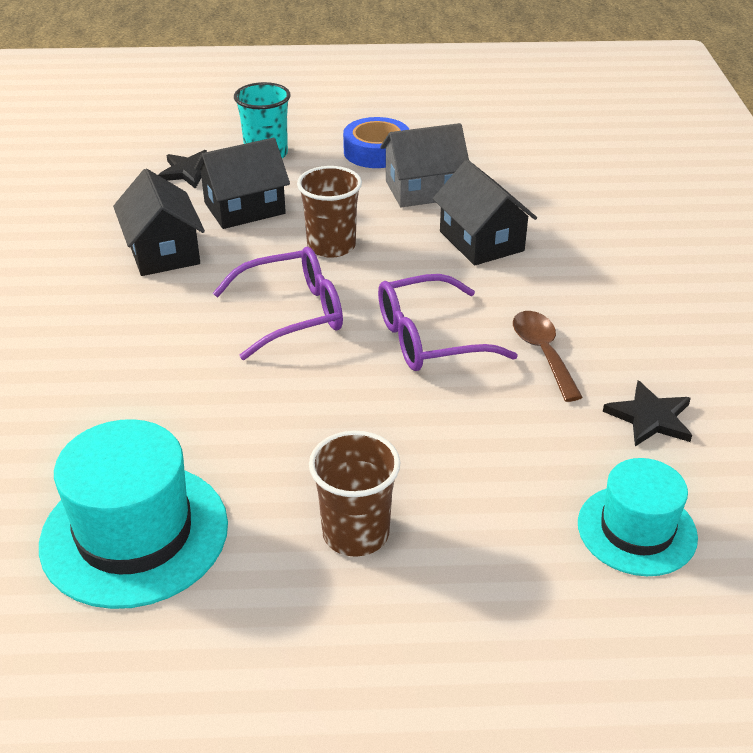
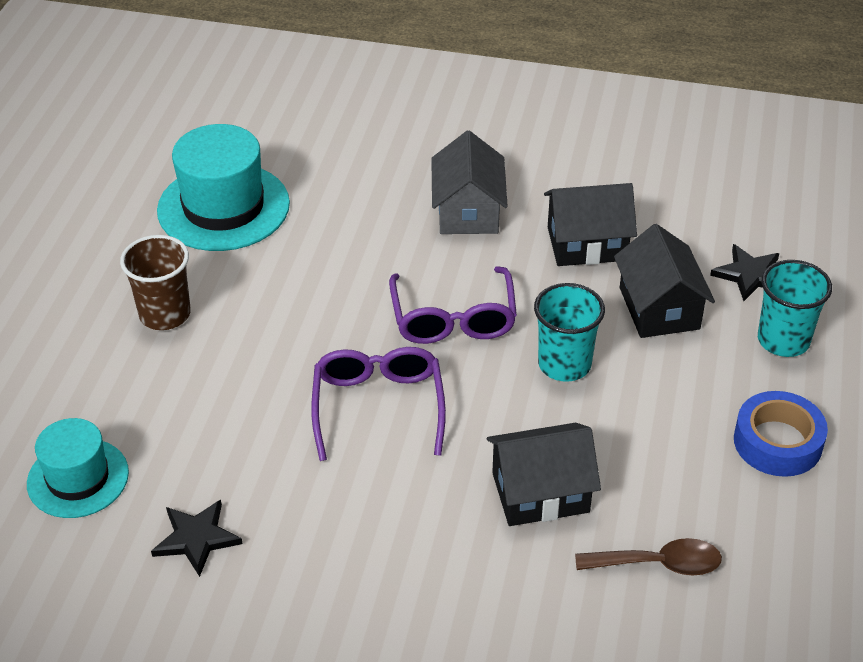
camera: 105 degrees right, 5 degrees up
brown cup [297,166,362,258] -> turquoise cup [534,283,605,382]
grey house [380,123,469,207] -> grey house moved to [431,131,508,234]
brown spoon [513,311,583,402] -> brown spoon moved to [575,538,722,575]

